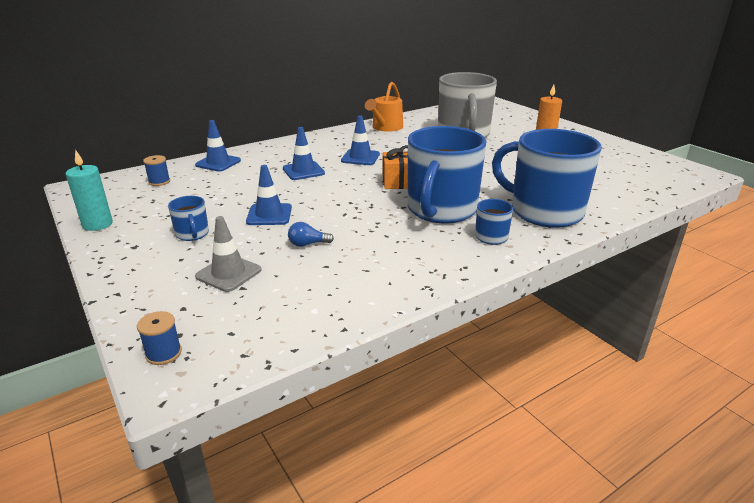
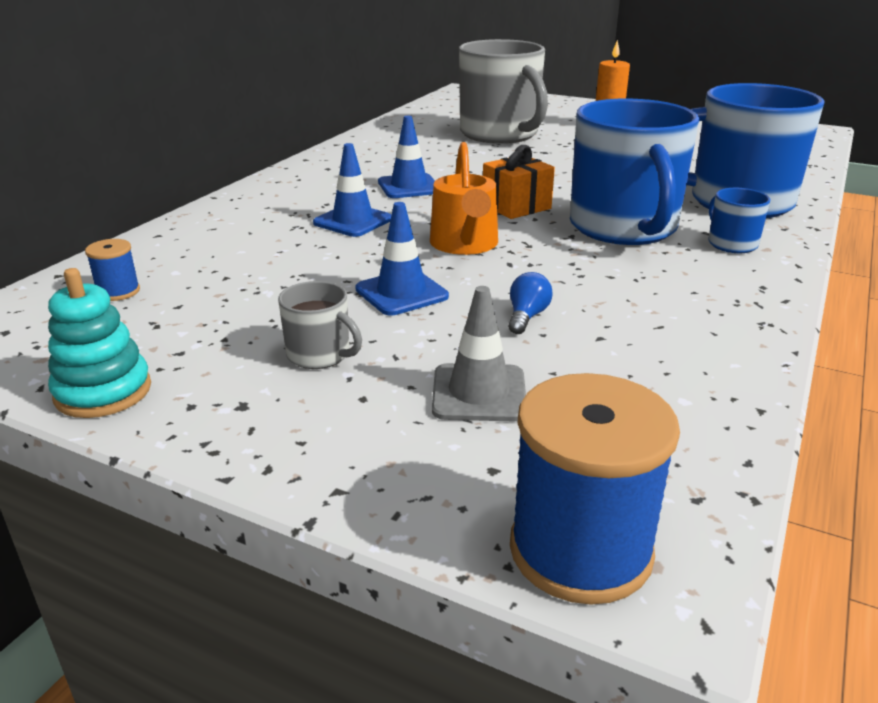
camera: 30 degrees left, 0 degrees up
turquoise candle [66,149,113,231] -> turquoise stacking toy [48,268,151,418]
blue spool [137,311,182,365] -> blue spool [510,373,680,605], size x2.09
blue mug [168,196,209,241] -> grey mug [278,281,362,369]
blue traffic cone [195,120,241,172] -> none
blue light bulb [288,222,334,247] -> blue light bulb turned 150 degrees clockwise [508,272,553,334]
orange watering can [365,82,403,132] -> orange watering can moved to [430,142,498,255]

